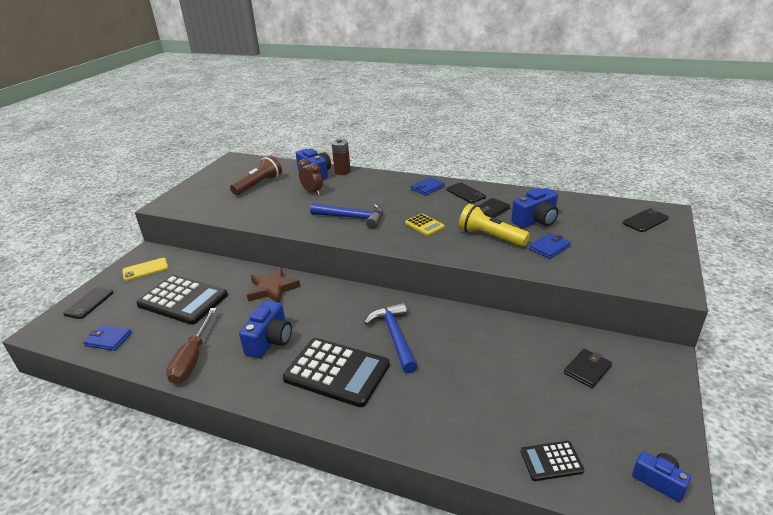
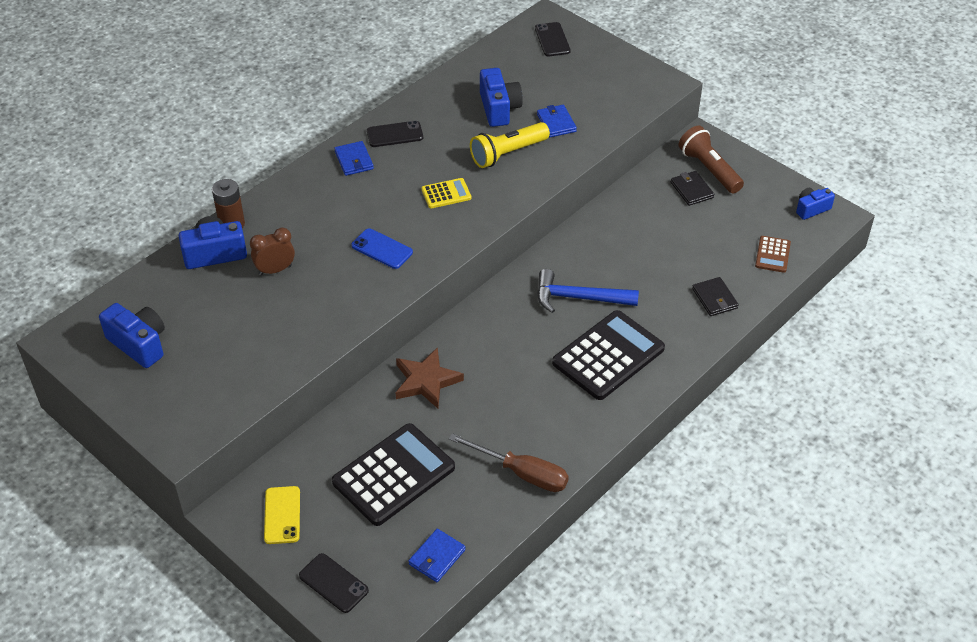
camera: 70 degrees left, 15 degrees up
brown flashlight [230,156,282,195] -> brown flashlight moved to [679,126,744,193]
blue camera [239,300,292,358] -> blue camera moved to [99,303,165,368]
blue hammer [310,203,383,229] -> blue phone [351,228,413,269]
black wallet [478,198,510,218] -> black wallet moved to [692,277,739,316]
black calculator [520,441,584,481] -> brown calculator [755,236,791,273]

